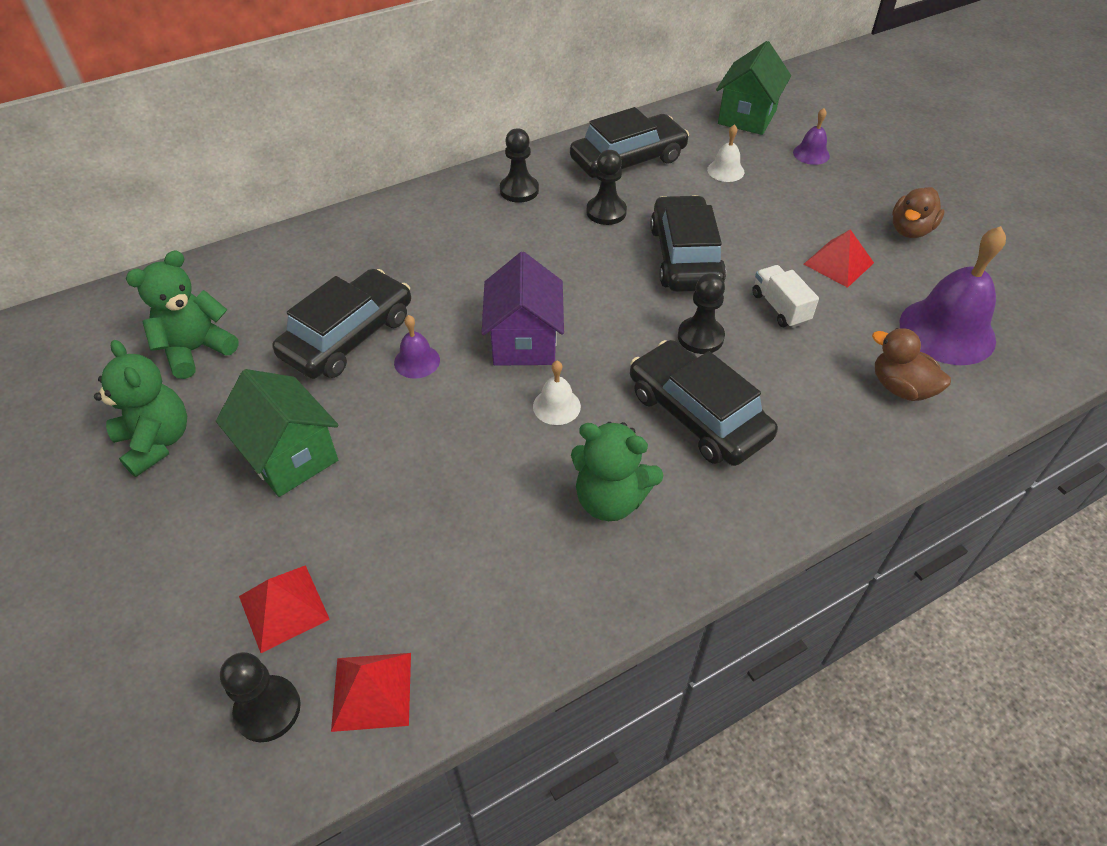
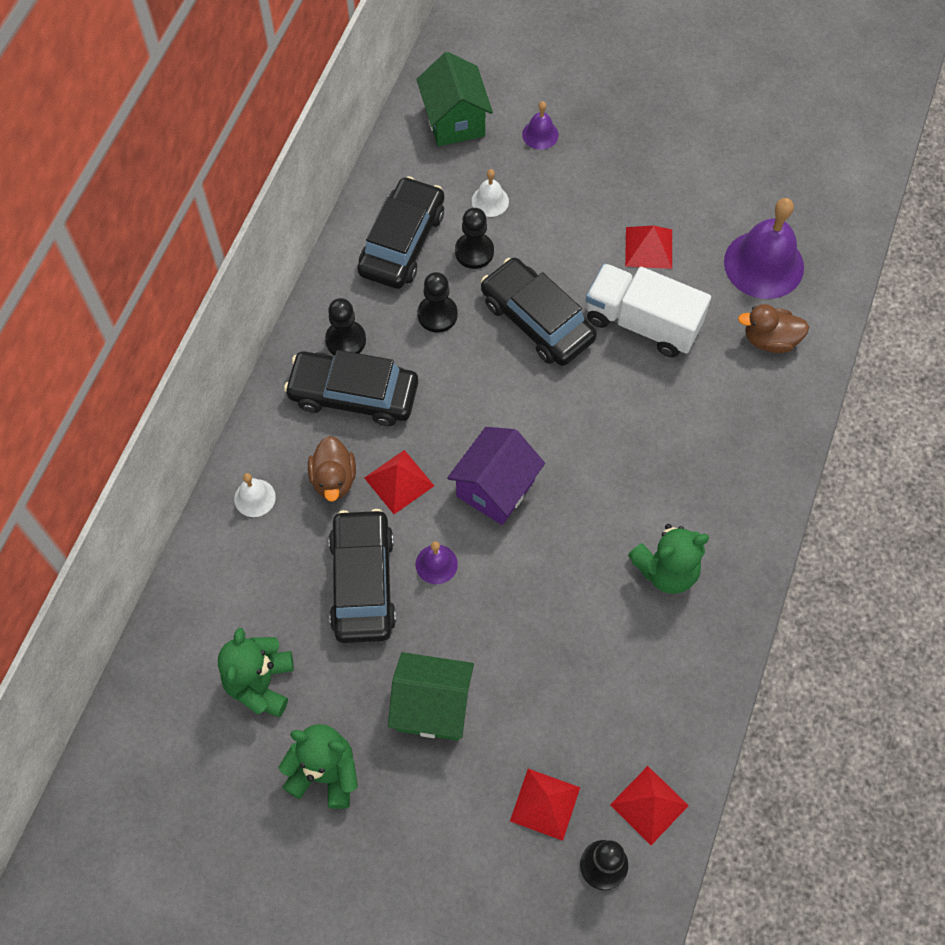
camera: 40 degrees left, 15 degrees up
purple house [482,252,564,366] -> purple house turned 75 degrees clockwise [447,427,545,525]
white bell [533,361,581,425] -> white bell moved to [234,473,276,517]
black car [630,340,778,466] -> black car moved to [284,350,418,426]
black pawn [678,273,725,354] -> black pawn moved to [455,208,494,269]
white truck [752,265,819,328] -> white truck [586,263,711,357], size x1.85
brown duck [892,187,945,238] -> brown duck moved to [308,436,356,502]
none -> red pyramid [364,450,434,514]

